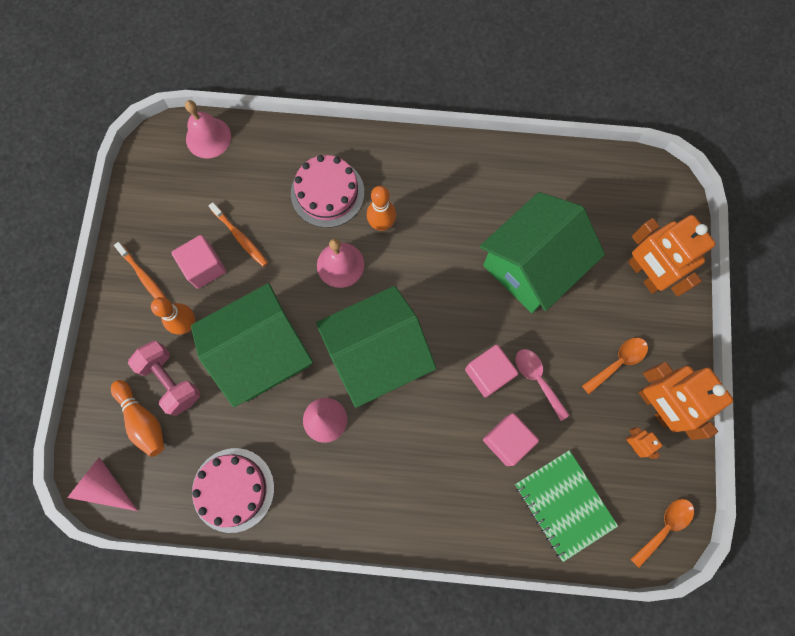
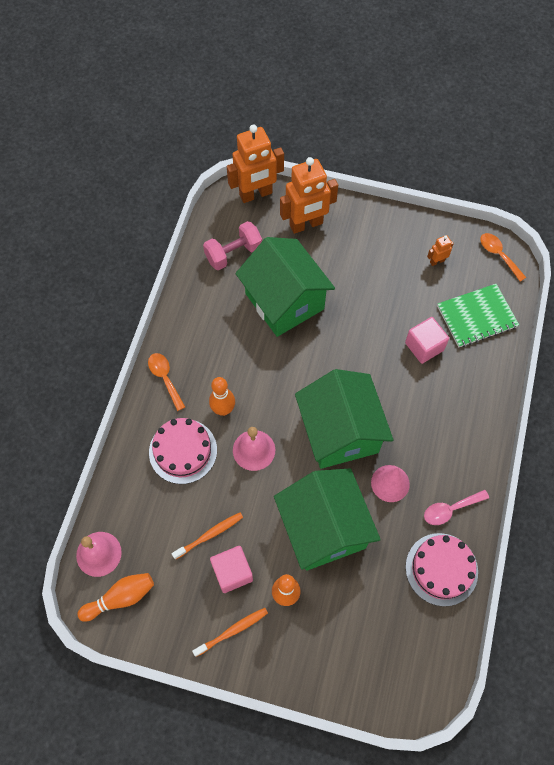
camera: 80 degrees left, 10 degrees down
pink cone [68,457,138,511] -> none
orange bowling pin [111,380,164,457] -> orange bowling pin moved to [77,573,154,622]
pink dumbbell [128,341,201,416] -> pink dumbbell moved to [203,221,262,271]
pink cube [465,345,518,398] -> none
pink spoon [516,349,569,421] -> pink spoon moved to [424,490,489,525]
orange spoon [582,338,648,394] -> orange spoon moved to [148,353,185,411]
orange robot [639,362,733,440] -> orange robot moved to [227,125,284,203]

